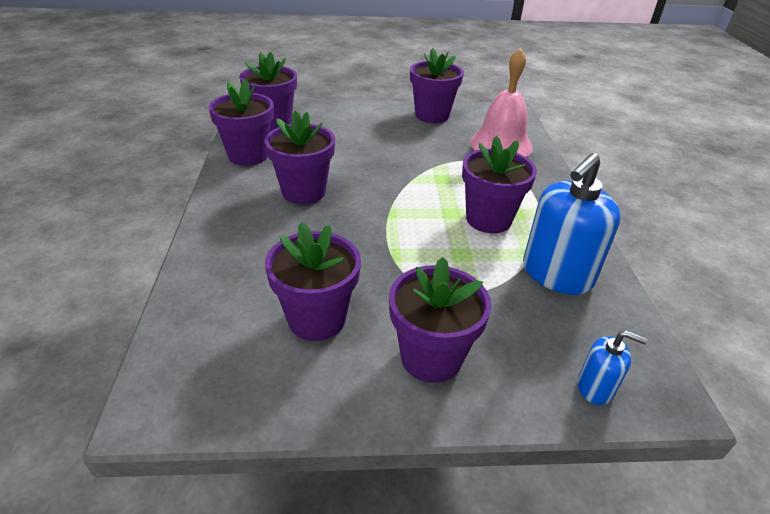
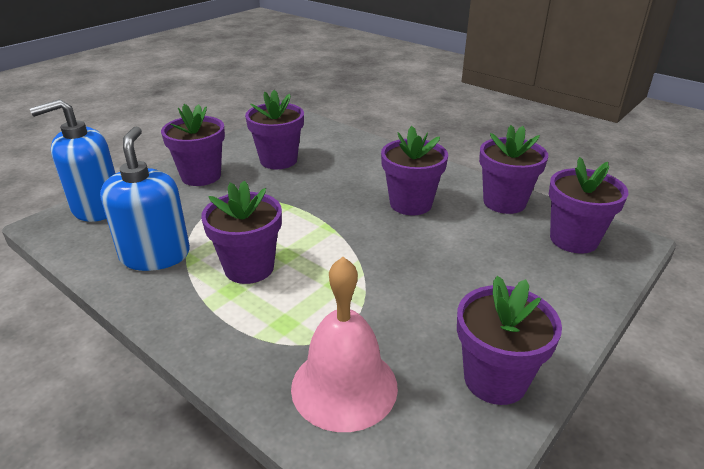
camera: 135 degrees right, 5 degrees down
blue soap dispenser [578,330,648,405] -> blue soap dispenser [29,99,116,222], size x2.02

